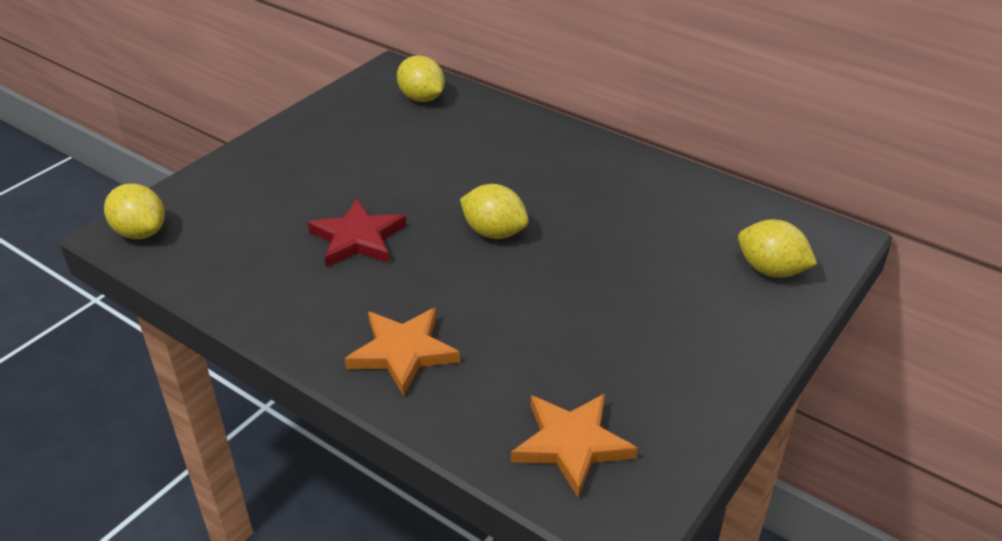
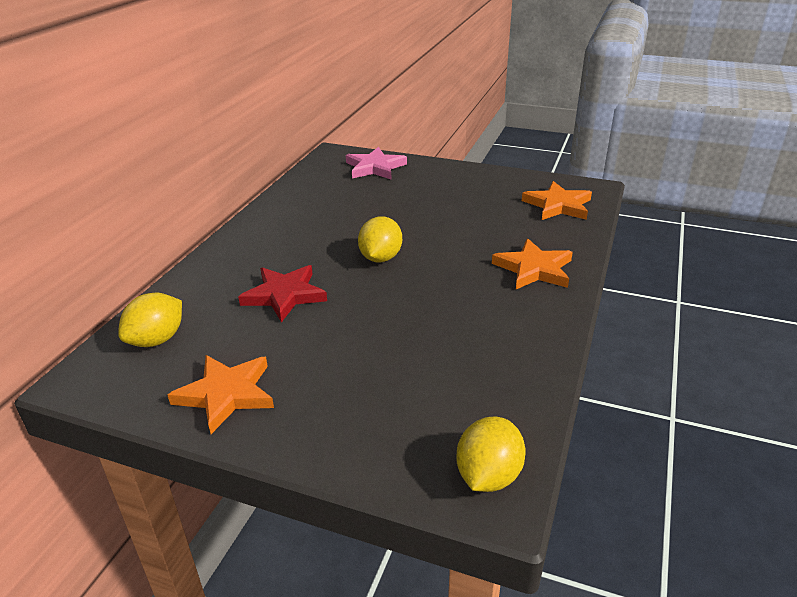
camera: 105 degrees left, 5 degrees down
red star [308,199,407,267] -> red star moved to [238,265,327,322]
yellow lemon [738,219,817,278] -> pink star [346,147,407,180]
none -> orange star [168,355,274,434]

